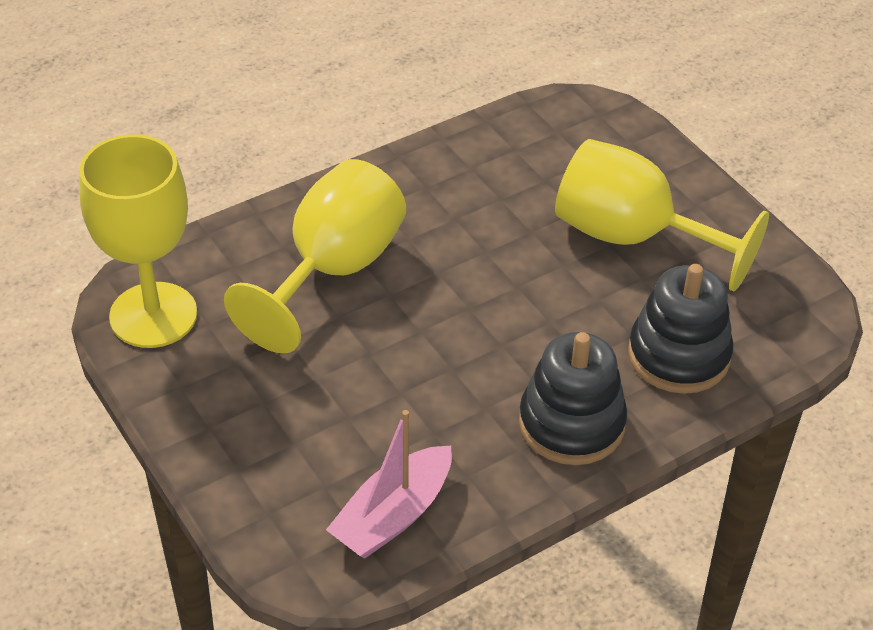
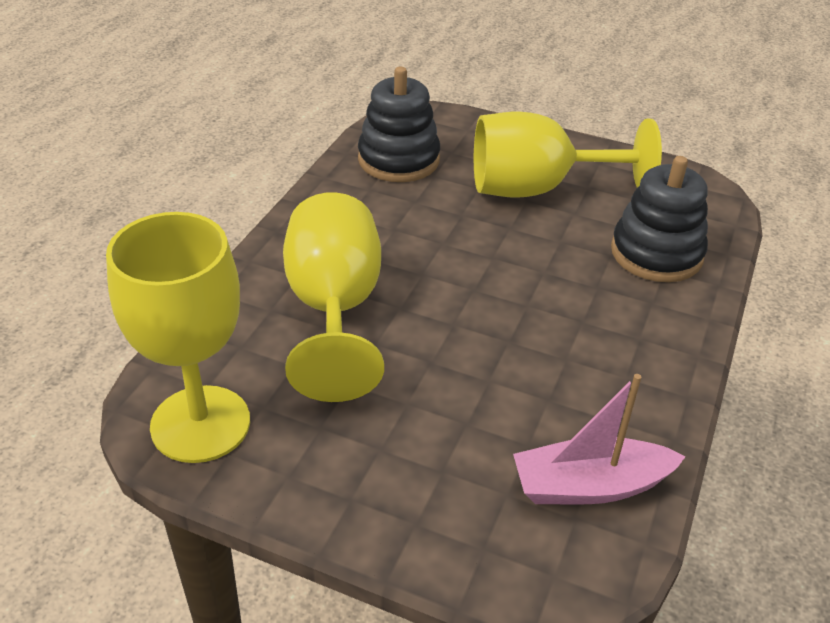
camera: 35 degrees left, 5 degrees down
pink boat [326,410,452,558] -> pink boat turned 75 degrees clockwise [513,374,686,504]
black stacking toy [519,332,627,465] -> black stacking toy moved to [358,67,440,182]

